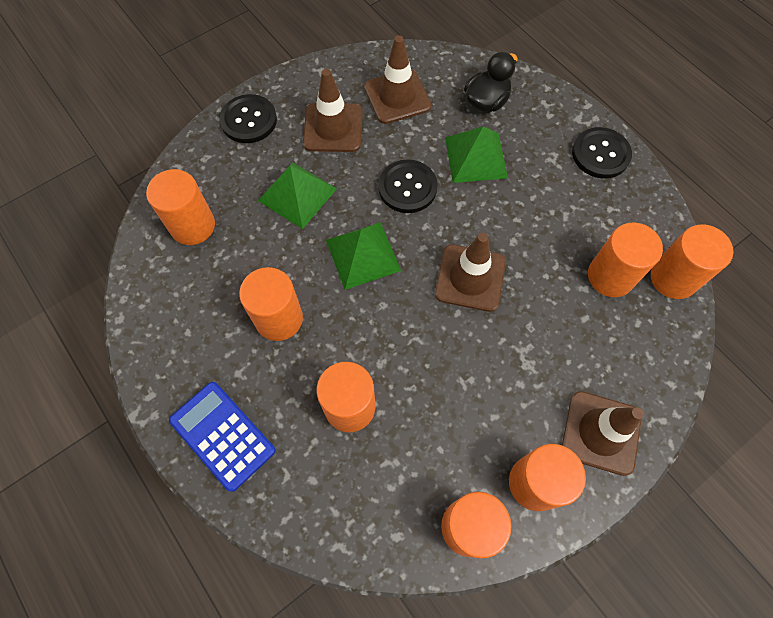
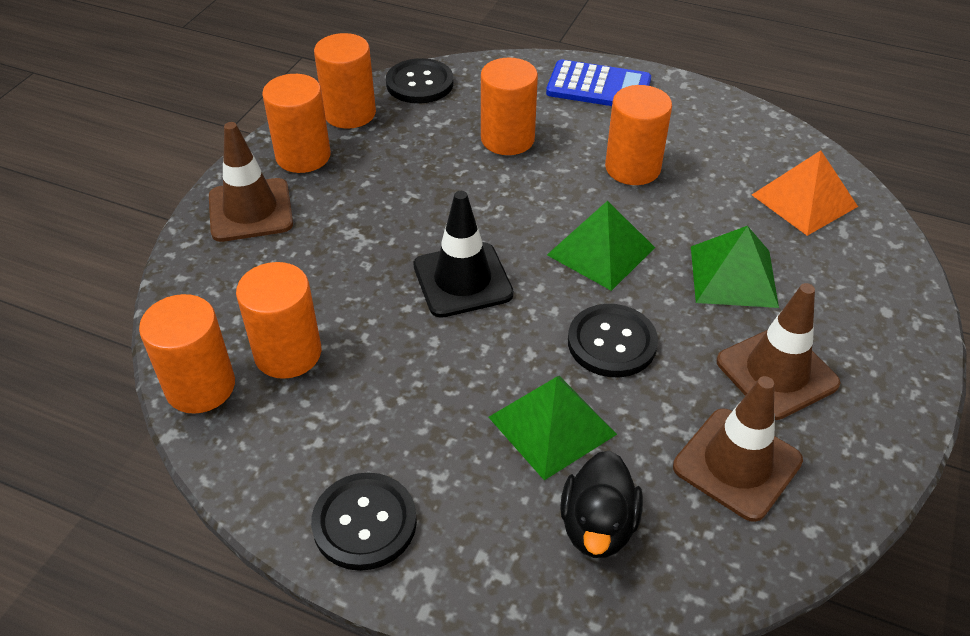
camera: 150 degrees right, 20 degrees down
orange cylinder [146,169,215,245] -> orange pyramid [752,150,858,236]
black button [220,94,277,143] -> black button moved to [386,58,454,104]
brown traffic cone [435,233,506,312] -> black traffic cone [413,191,514,318]

